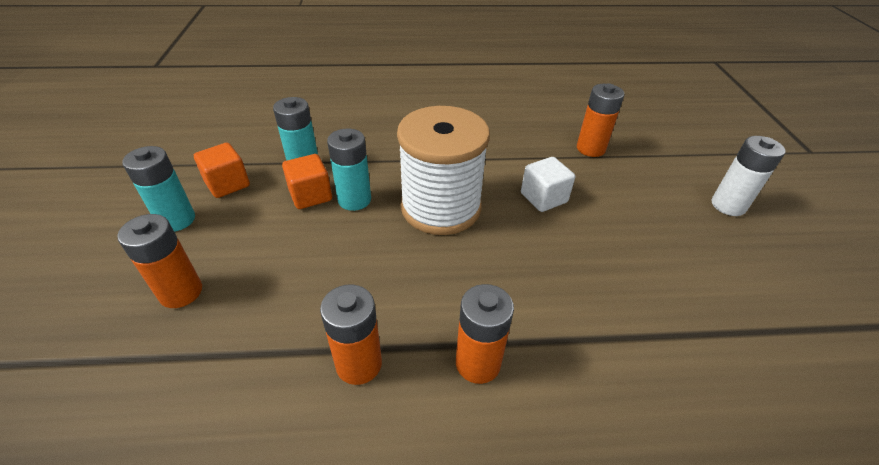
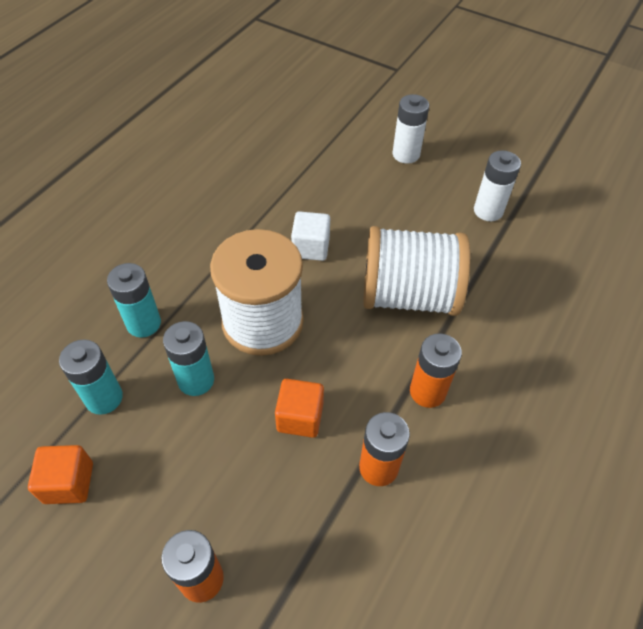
camera: 55 degrees left, 10 degrees up
turquoise battery [122,146,195,232] -> turquoise battery moved to [107,263,161,338]
orange cube [282,154,332,209] -> orange cube moved to [275,379,324,438]
orange battery [577,83,624,157] -> none
none -> white spool [363,226,470,316]
none -> white battery [474,150,521,221]

